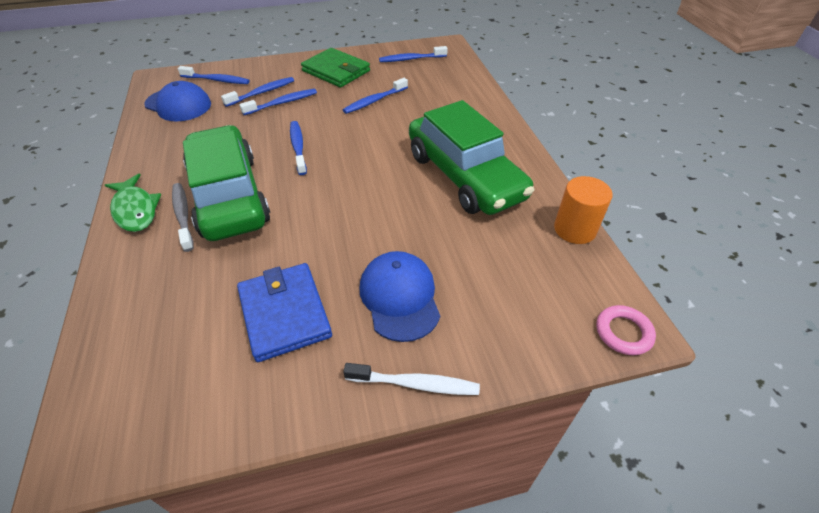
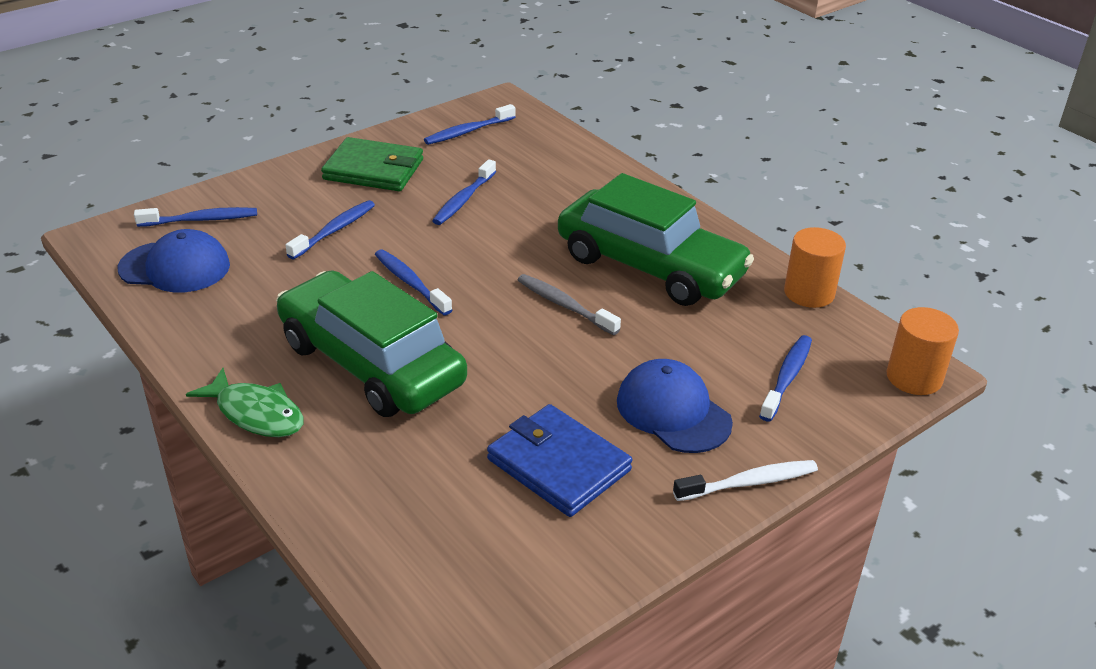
camera: 25 degrees left, 10 degrees down
grey toothbrush [172,183,194,252] -> grey toothbrush moved to [518,274,621,335]
blue toothbrush [221,77,294,107] -> blue toothbrush moved to [759,335,812,422]
pink ring [596,305,656,355] -> orange cylinder [886,307,959,395]

